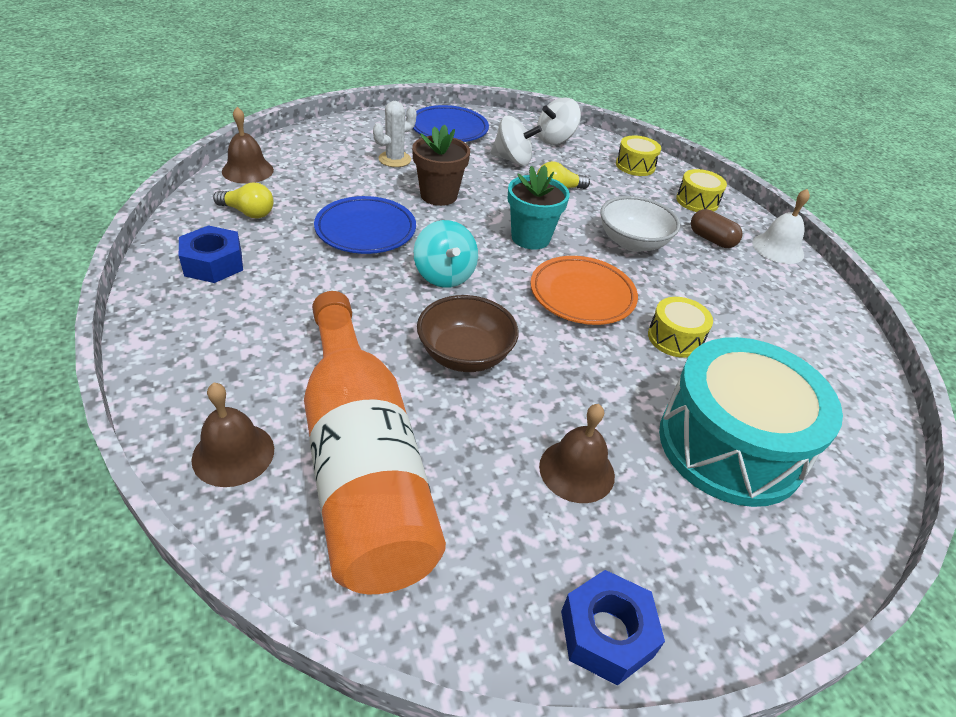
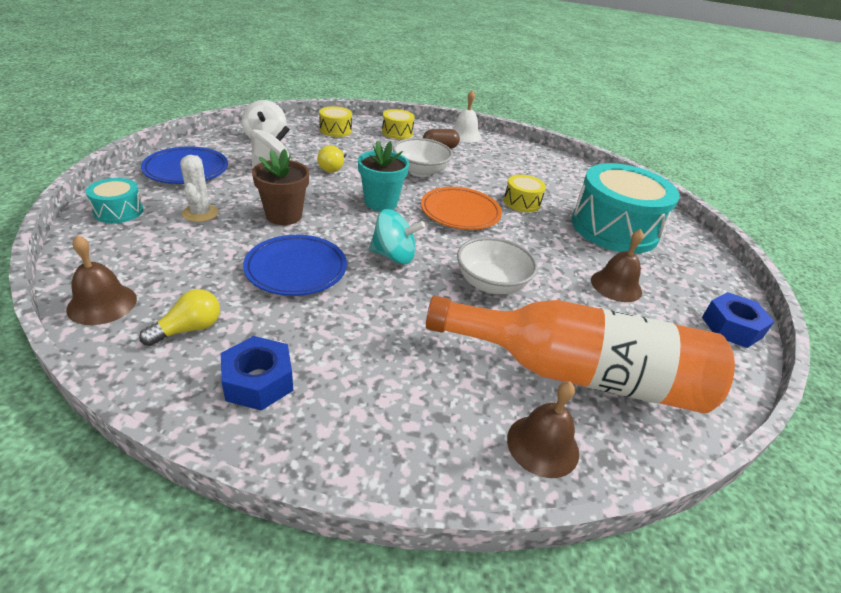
camera: 60 degrees left, 5 degrees down
brown bowl [417,295,519,372] -> white bowl [457,237,538,294]
none -> turquoise drum [86,178,144,223]

